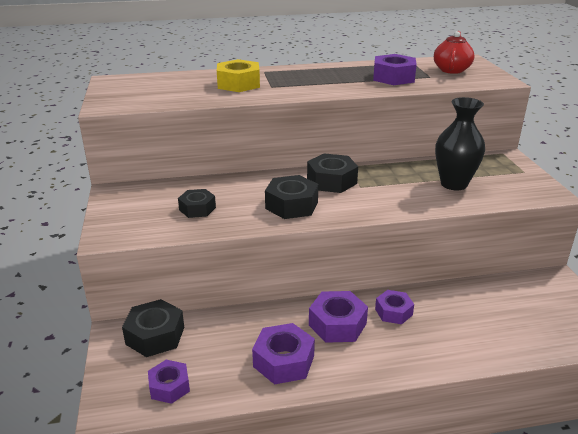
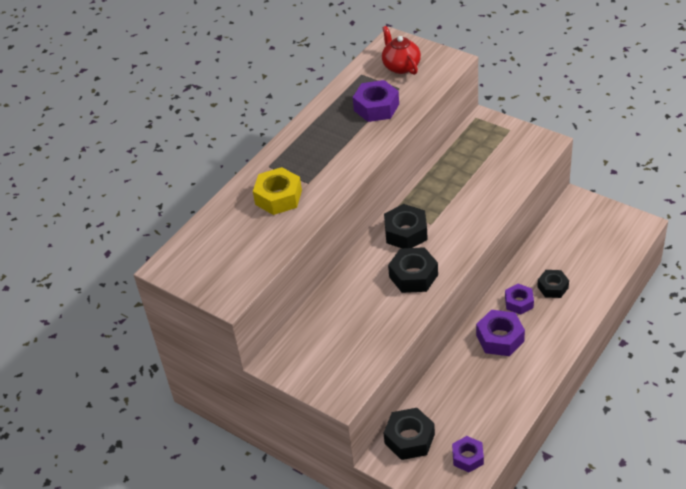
camera: 40 degrees left, 15 degrees up
black nut [178,189,216,218] -> black nut moved to [537,270,569,298]
purple nut [252,323,315,384] -> none
black vase [435,97,485,190] -> none

